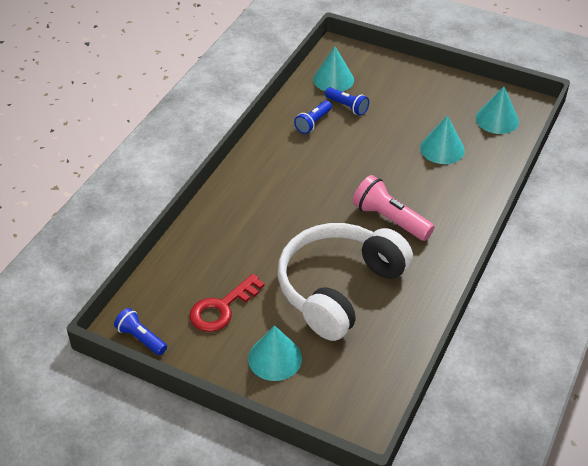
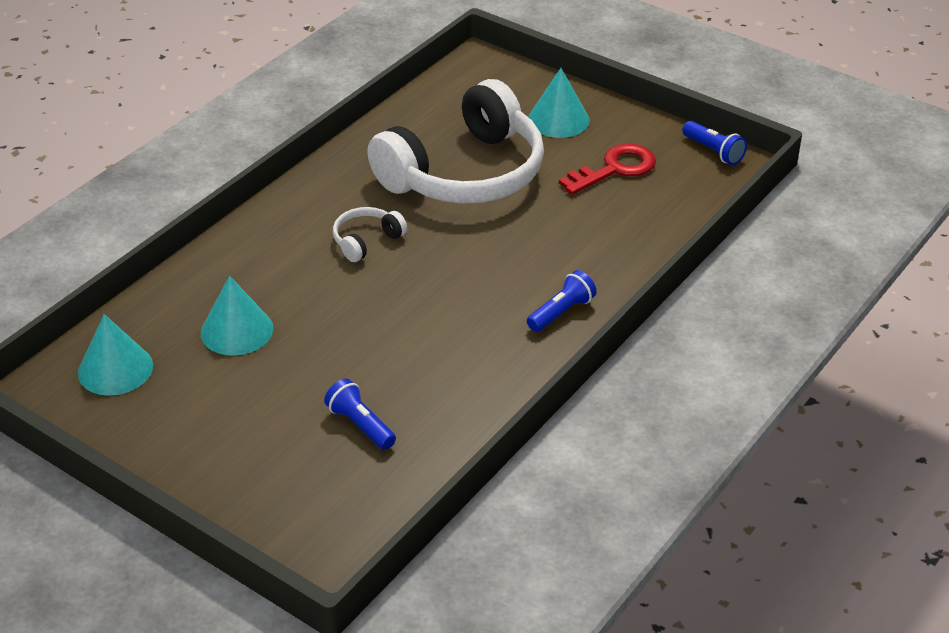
camera: 170 degrees left, 5 degrees down
blue flashlight [294,101,332,134] -> blue flashlight moved to [527,270,597,332]
turquoise cone [313,47,354,92] -> none
pink flashlight [352,175,434,241] -> white headphones [333,207,407,262]

